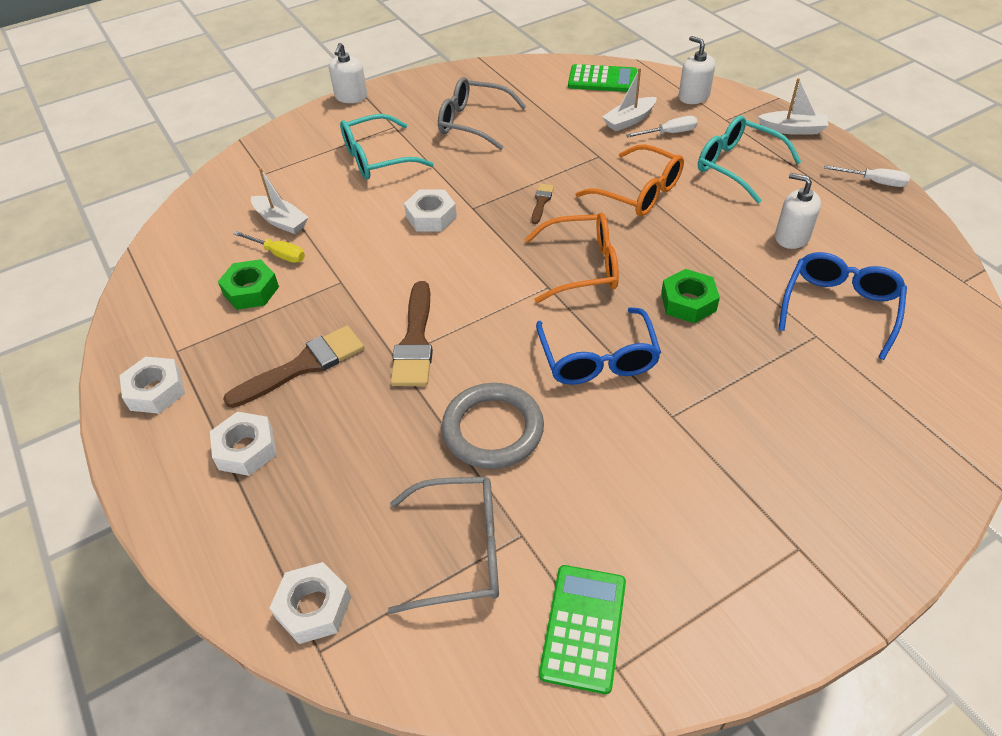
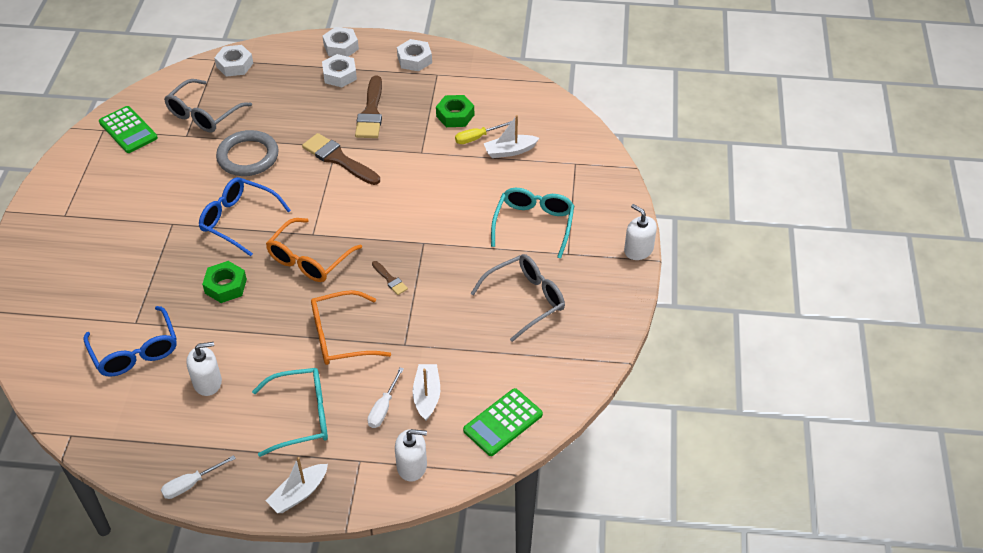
camera: 125 degrees right, 0 degrees up
white nut [404,189,457,232] -> white nut moved to [323,27,359,57]

